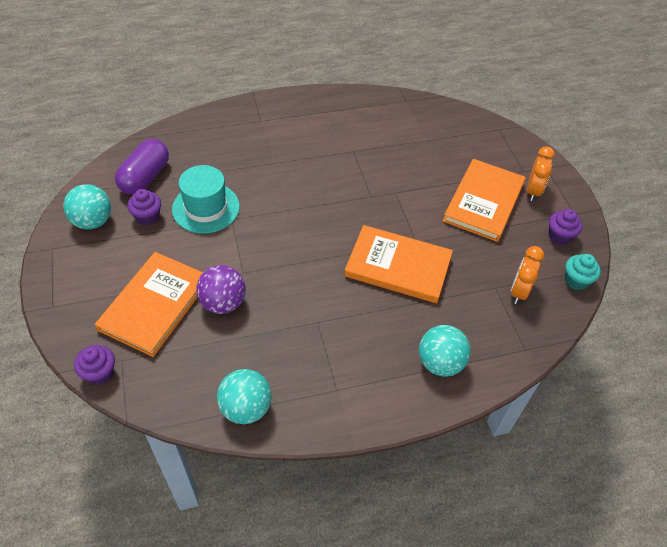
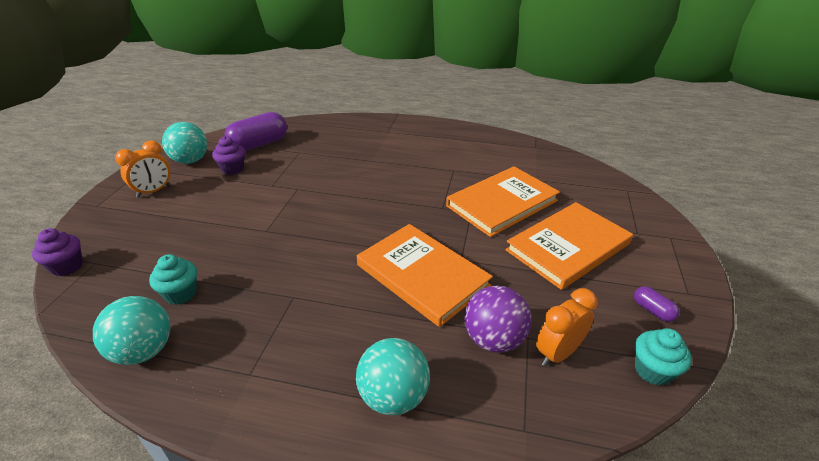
camera: 30 degrees right, 15 degrees down
orange book [95,252,203,357] -> orange book moved to [446,166,560,237]
turquoise hat [172,165,240,234] -> none
purple ball [196,265,246,314] -> purple ball moved to [464,286,532,353]
orange clock [527,146,555,201] -> orange clock moved to [115,140,171,198]
purple cupcake [549,209,582,245] -> purple capsule [634,286,680,322]
none -> turquoise cupcake [149,254,197,305]

